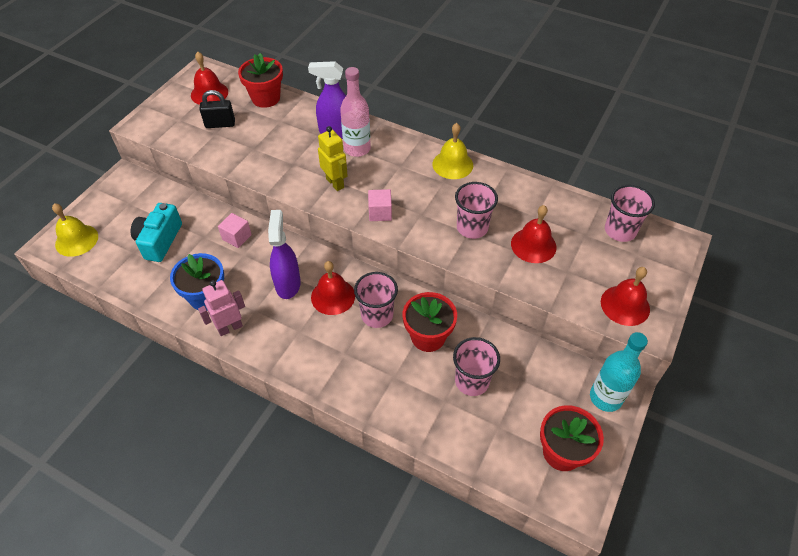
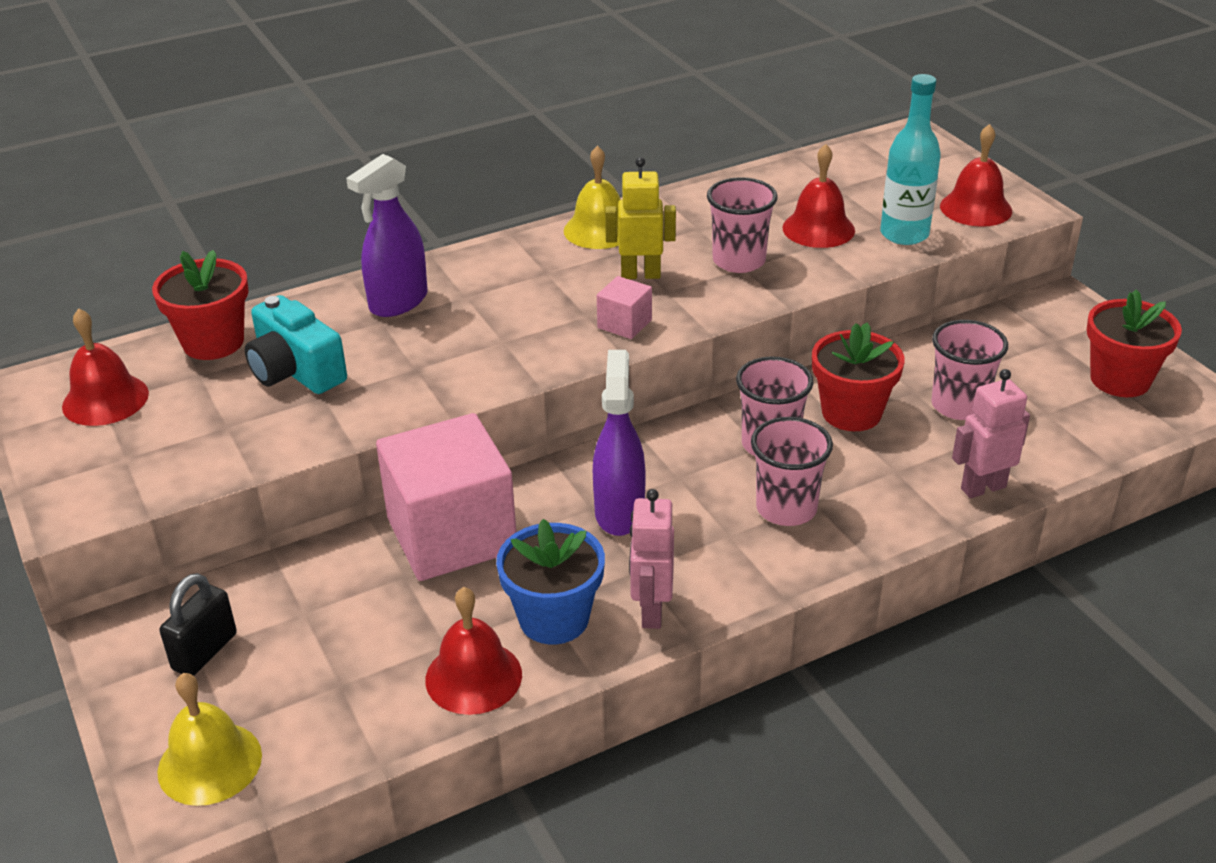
camera: 55 degrees left, 15 degrees down
turquoise camera [131,203,182,262] -> turquoise camera moved to [245,295,347,394]
black padlock [199,90,235,128] -> black padlock moved to [159,573,237,676]
pink cube [218,213,252,248] -> pink cube [376,413,516,581], size x2.34
purple spray bottle [268,210,301,299] -> purple spray bottle turned 60 degrees clockwise [593,350,646,536]
red bell [311,261,355,315] -> red bell moved to [425,587,522,715]
yellow robot [318,126,348,191] -> yellow robot moved to [605,157,676,279]
pink bottle [340,67,371,157] -> none
turquoise bottle [590,332,648,412] -> turquoise bottle moved to [880,74,941,245]
pink cup [605,185,655,242] -> pink cup moved to [751,417,833,526]
none -> pink robot [952,369,1030,498]

